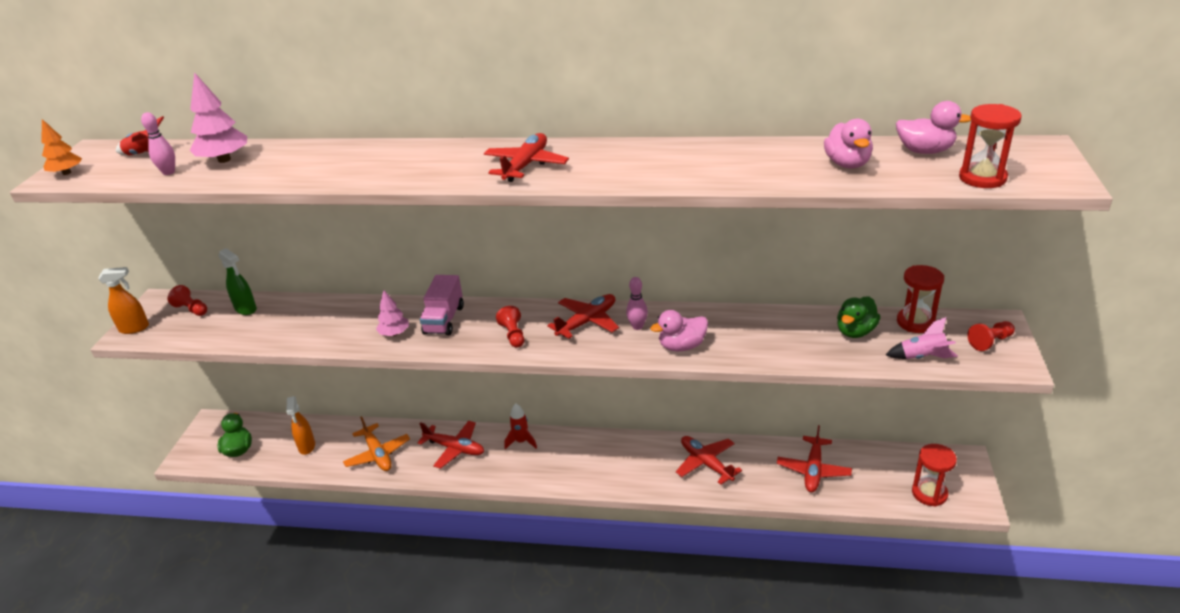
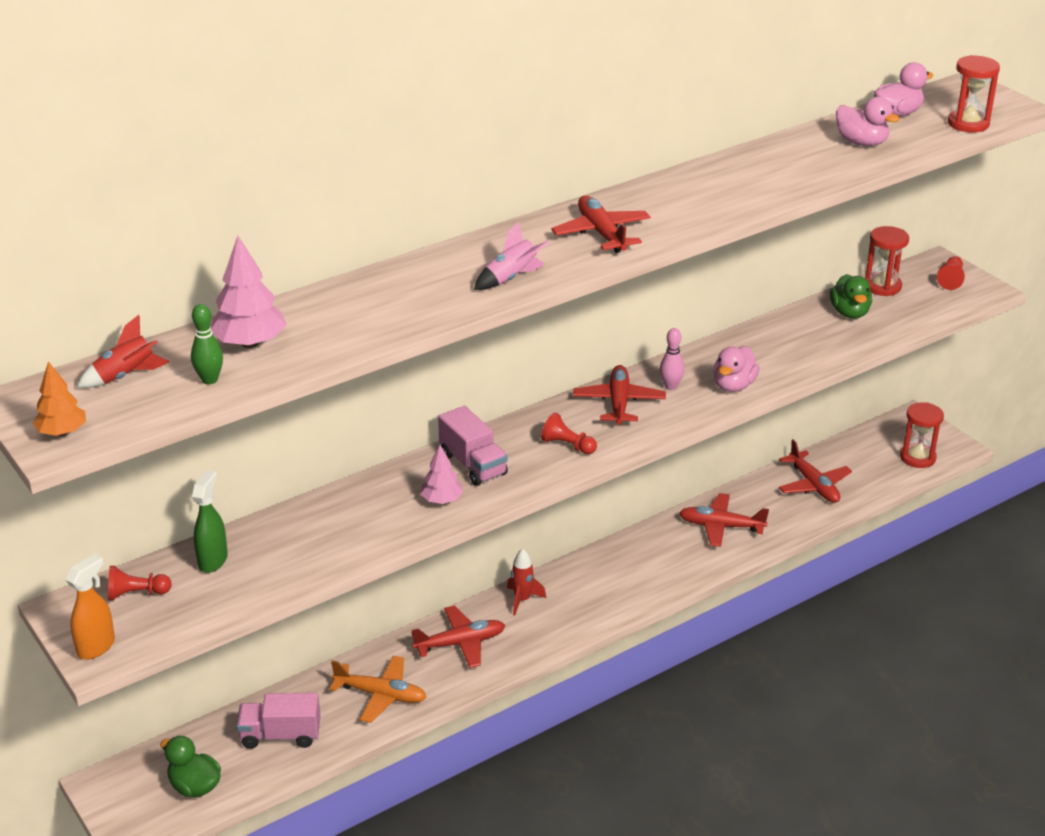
camera: 45 degrees left, 0 degrees up
pink bowling pin [141,112,175,175] -> green bowling pin [191,304,223,385]
green spray bottle [218,248,257,315] -> green spray bottle turned 75 degrees counterclockwise [192,470,228,573]
orange spray bottle [286,396,315,455] -> pink truck [237,693,320,749]
pink rocket [886,317,958,359] -> pink rocket moved to [474,221,549,290]

